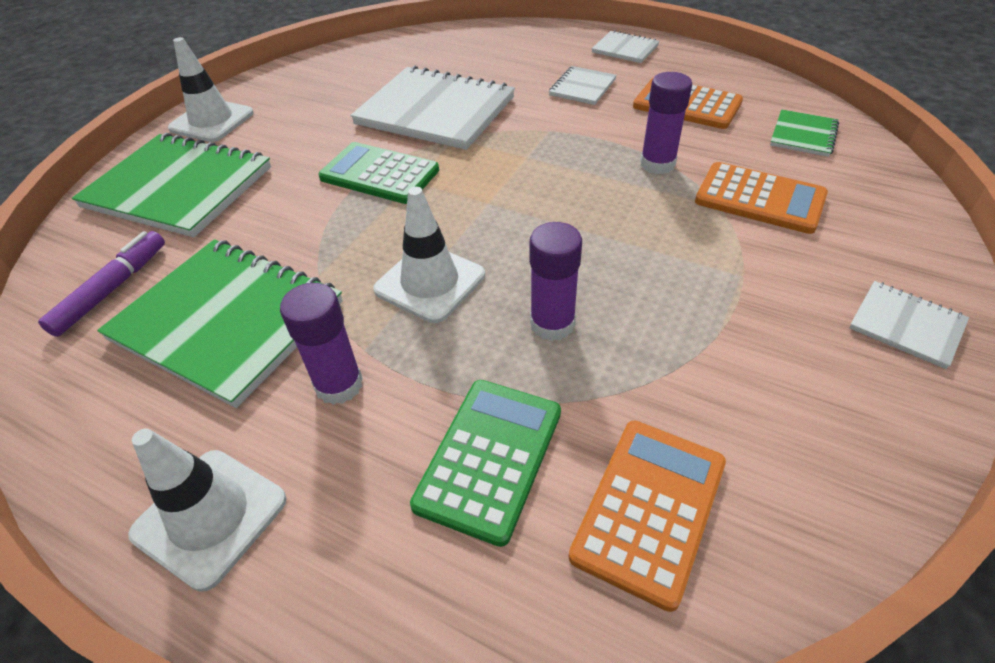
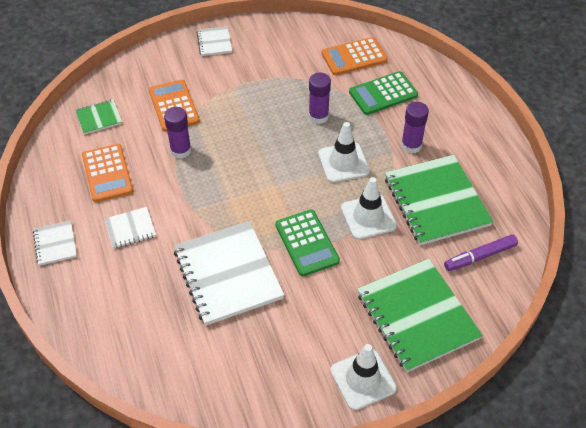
camera: 140 degrees left, 5 degrees up
white traffic cone [128,428,287,592] -> white traffic cone moved to [341,177,397,240]

